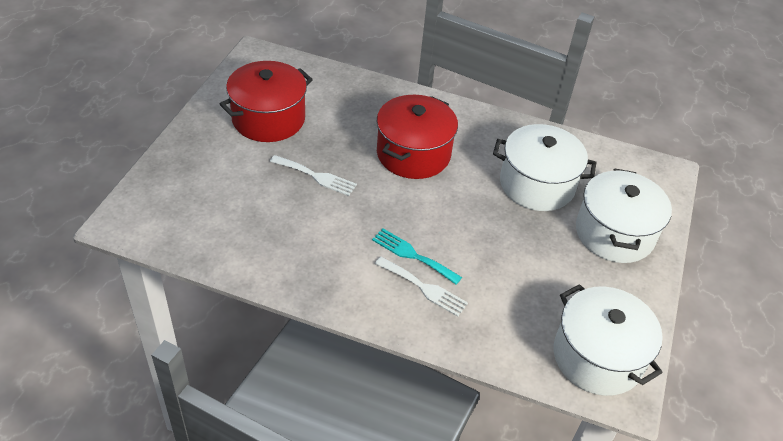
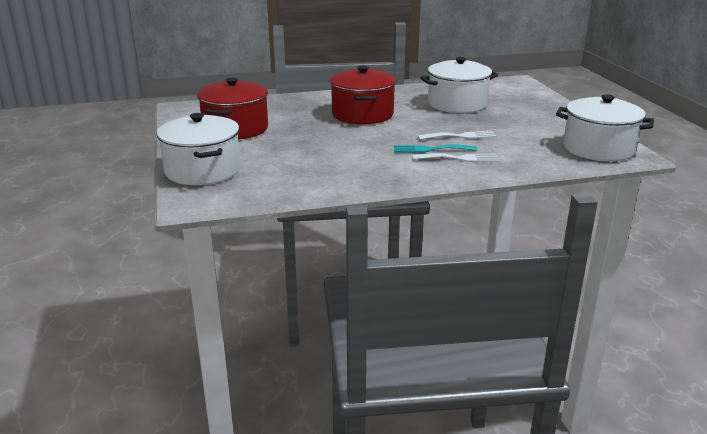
camera: 30 degrees left, 20 degrees down
white fork [270,155,357,196] -> white fork moved to [418,131,497,140]
white pot [576,168,672,263] -> white pot moved to [157,113,240,185]

